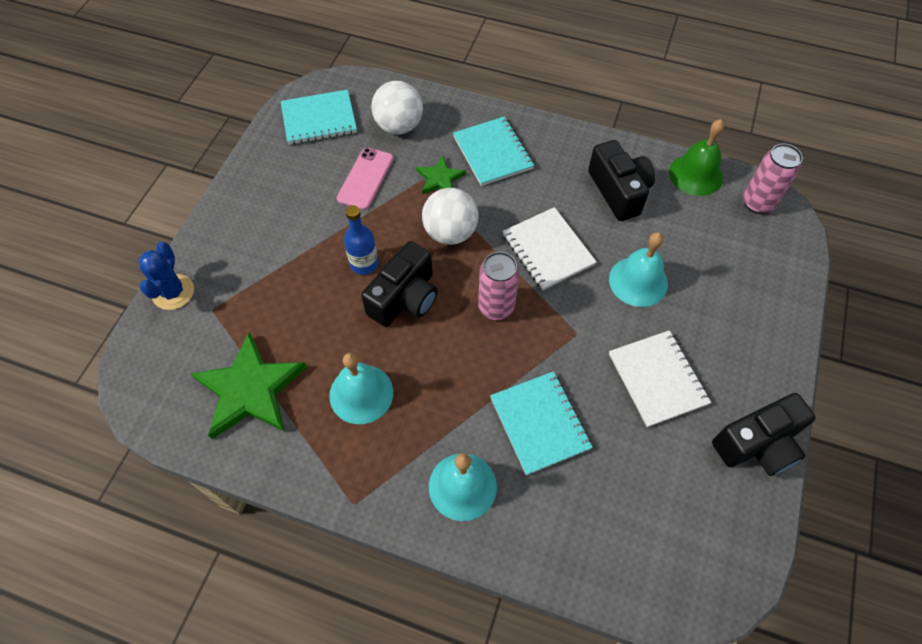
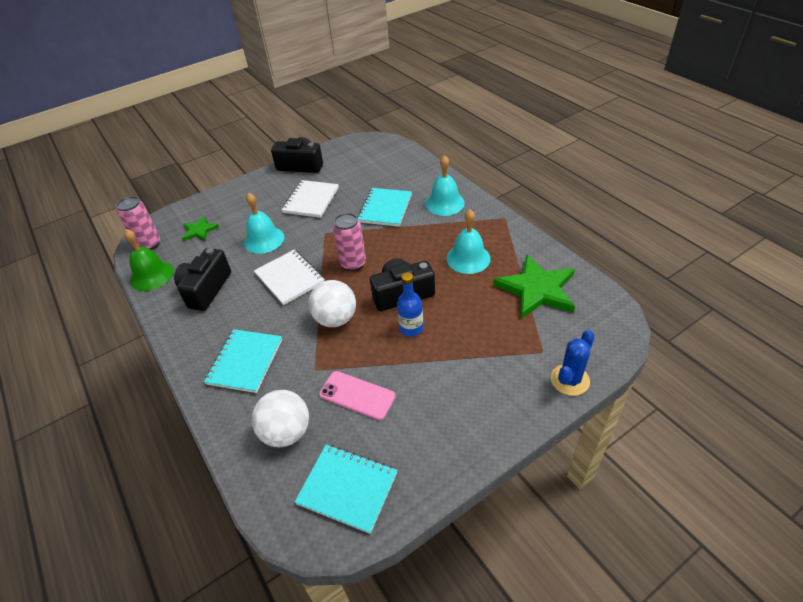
camera: 140 degrees left, 15 degrees down
pink phone [337,148,394,210] -> pink phone turned 60 degrees clockwise [319,371,396,420]
green star [416,155,466,194] -> green star moved to [182,216,219,241]
white notebook [502,207,597,290] -> white notebook turned 45 degrees counterclockwise [254,249,325,305]

